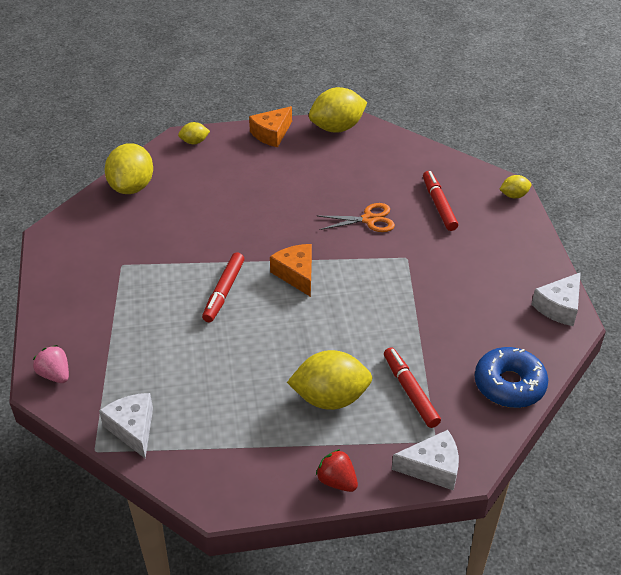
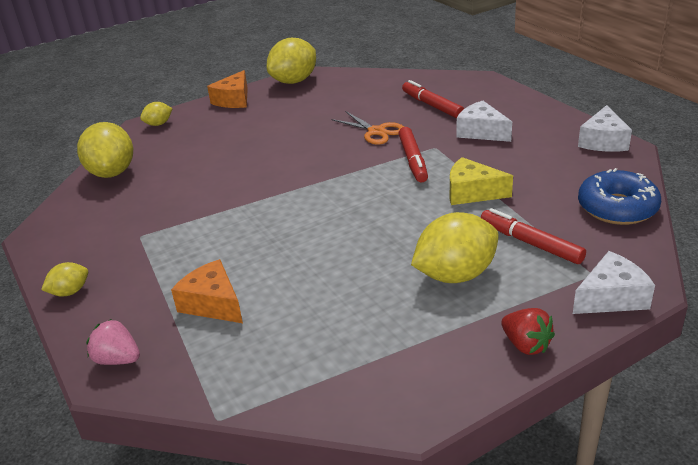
camera: 20 degrees left, 10 degrees down
white cheese [99,393,153,459] -> white cheese moved to [456,101,512,142]
red marker [202,253,244,322] -> red marker moved to [398,127,428,182]
orange cheese [270,244,312,297] -> orange cheese moved to [171,259,243,323]
red strawberry [316,449,358,492] -> red strawberry turned 150 degrees counterclockwise [501,308,555,355]
orange scissors [318,203,395,232] -> orange scissors turned 75 degrees clockwise [331,112,404,145]
yellow lemon [499,175,532,198] -> yellow lemon moved to [41,262,88,296]
none -> yellow cheese [450,157,513,205]

